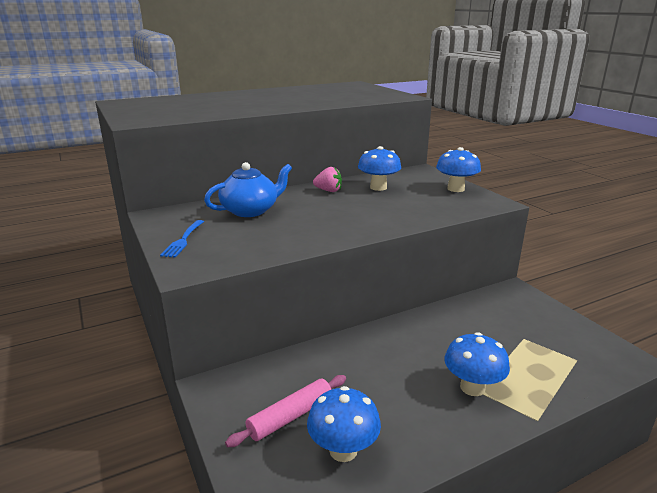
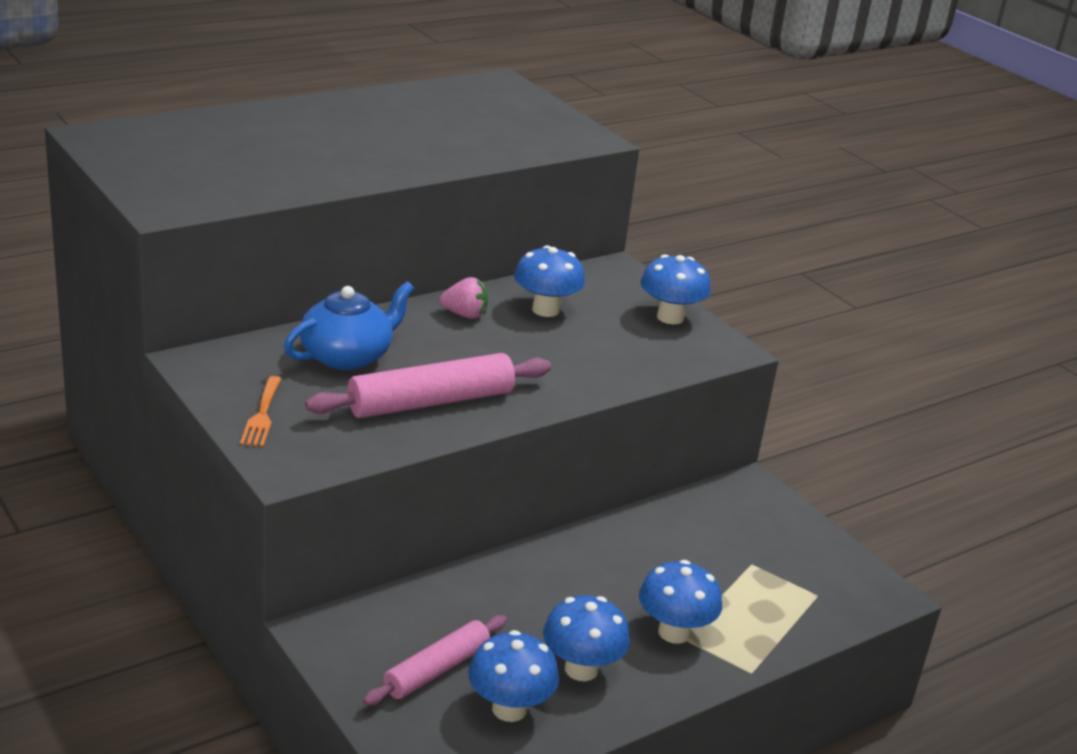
camera: 10 degrees left, 5 degrees up
blue fork [160,220,204,258] -> orange fork [240,376,282,447]
none -> pink rolling pin [305,353,551,418]
none -> blue mushroom [543,595,630,681]

